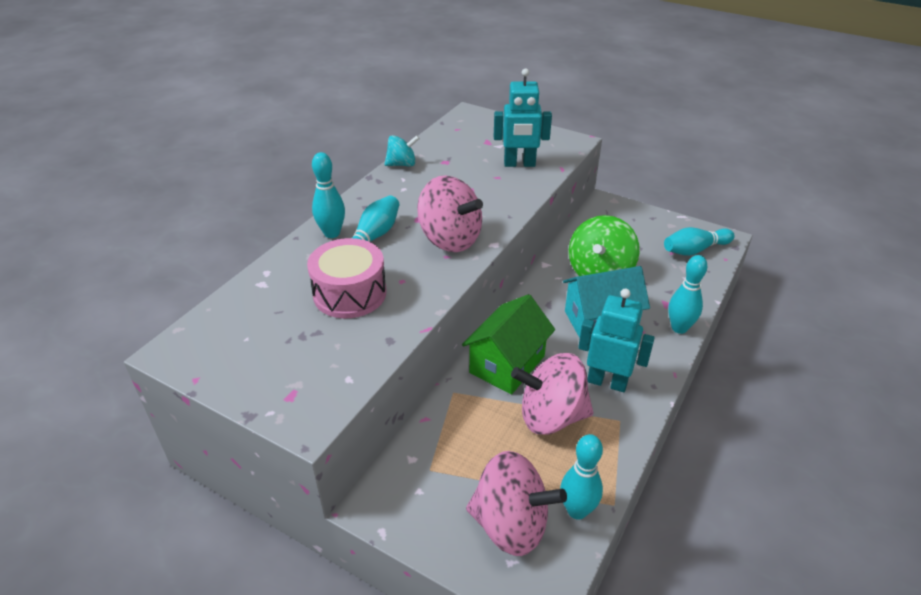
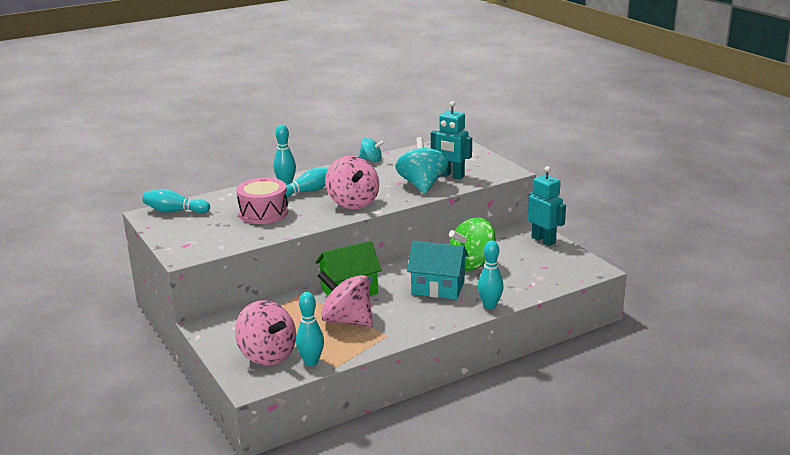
camera: 30 degrees right, 15 degrees down
turquoise robot [578,288,655,392] -> turquoise robot moved to [528,166,566,246]
turquoise bowling pin [664,227,735,256] -> turquoise bowling pin moved to [143,189,210,213]
none -> turquoise spinning top [395,137,449,194]

